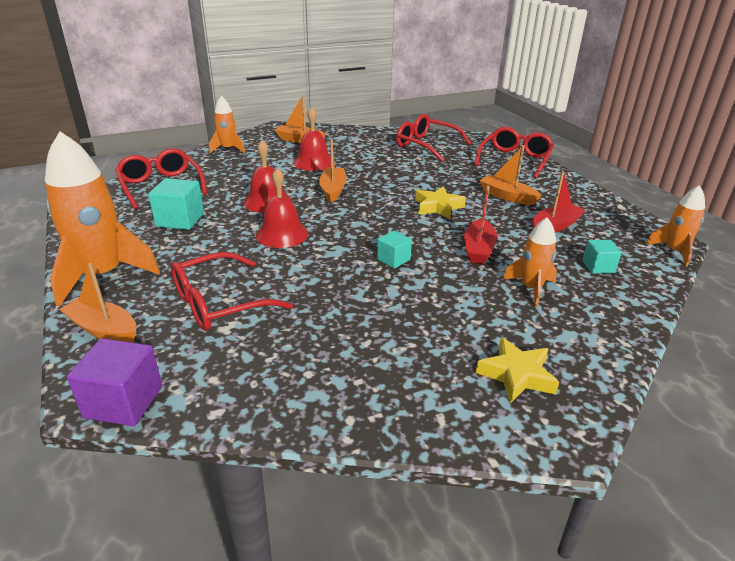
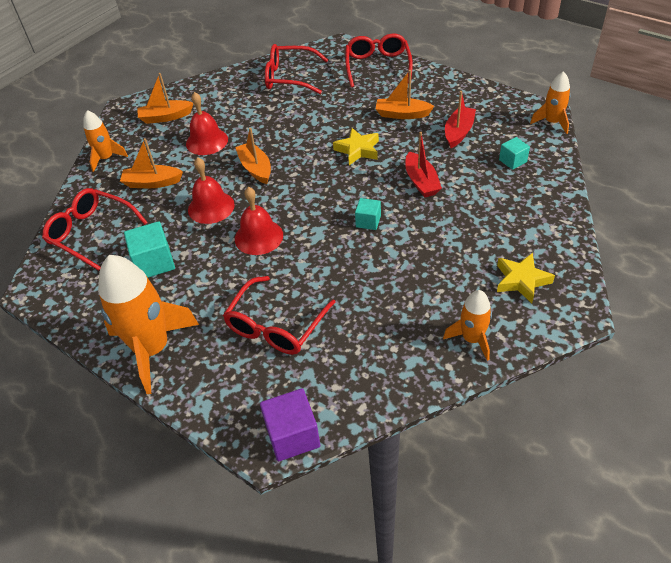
camera: 25 degrees left, 15 degrees up
orange boat [59,263,136,343] -> orange boat moved to [120,138,183,188]
orange rocket [503,217,557,307] -> orange rocket moved to [443,290,492,361]

